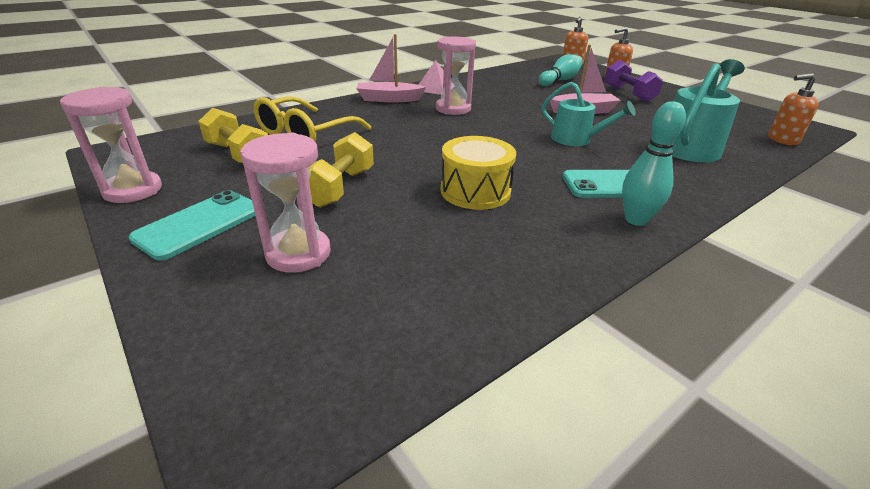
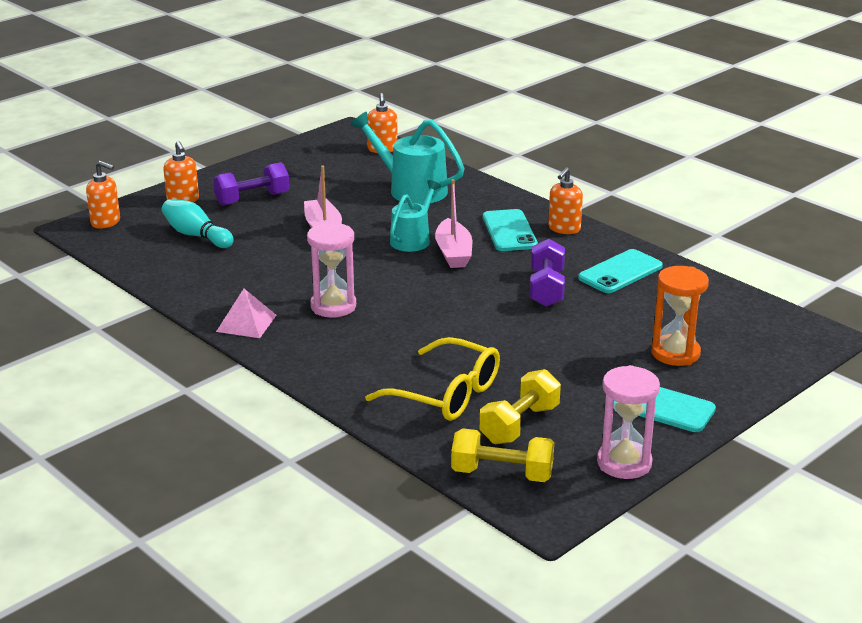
camera: 95 degrees left, 5 degrees down
pink hourglass [240,133,331,273] -> orange hourglass [651,266,709,366]
yellow dumbbell [309,132,374,208] -> yellow dumbbell moved to [451,428,554,482]
pink boat [356,34,426,102] -> pink boat moved to [435,179,472,268]
yellow drum [441,136,516,210] -> purple dumbbell [530,239,565,307]
turquoise bowling pin [622,101,686,226] -> orange soap dispenser [548,167,583,234]
none -> turquoise phone [578,249,663,293]

